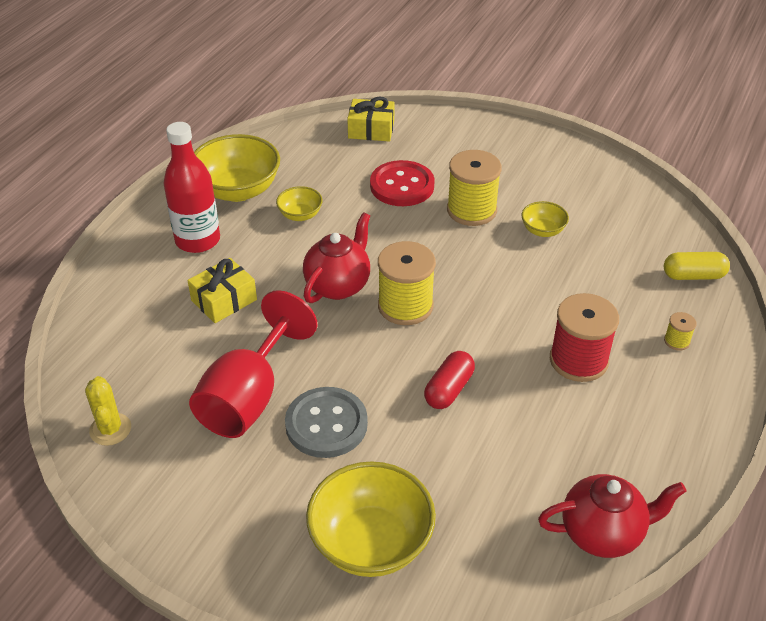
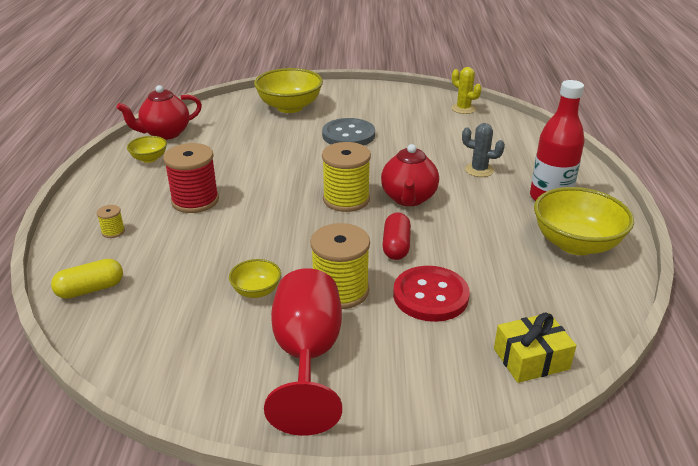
camera: 155 degrees right, 10 degrees down
yellow gift [187,258,257,323] -> grey cactus [462,123,505,177]
red goblet [189,290,318,438] -> red goblet moved to [264,268,342,436]
yellow bowl [276,186,323,221] -> yellow bowl moved to [127,136,167,163]
red capsule [424,351,475,409] -> red capsule moved to [382,212,411,260]

